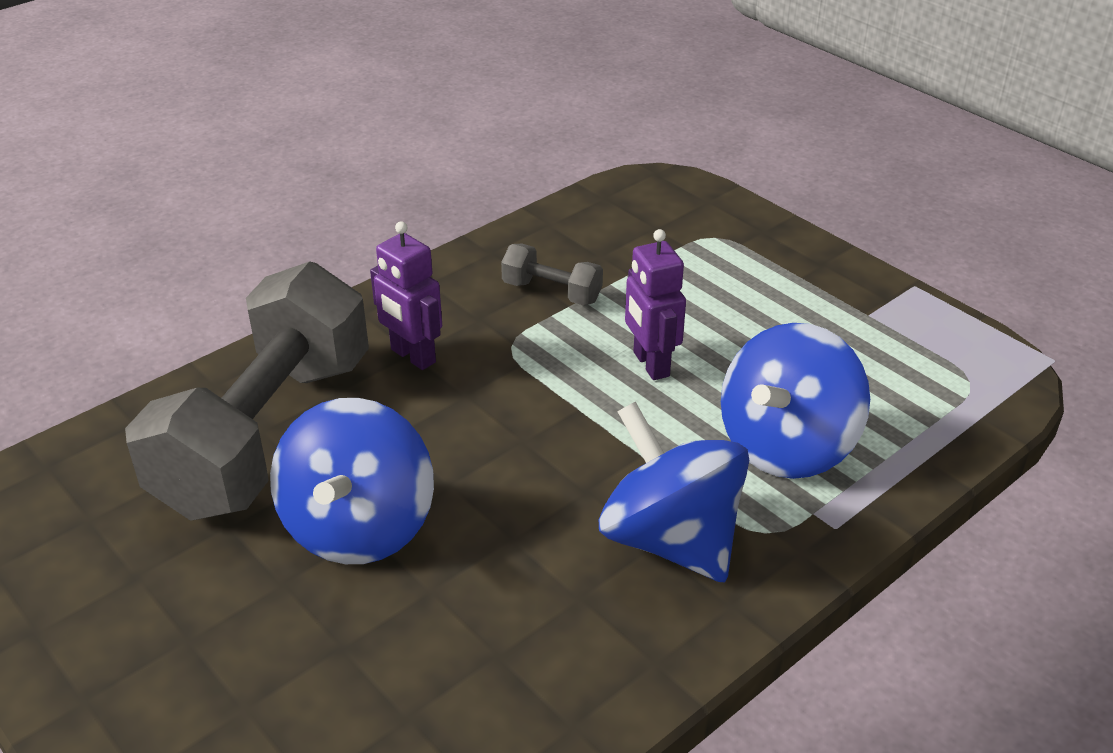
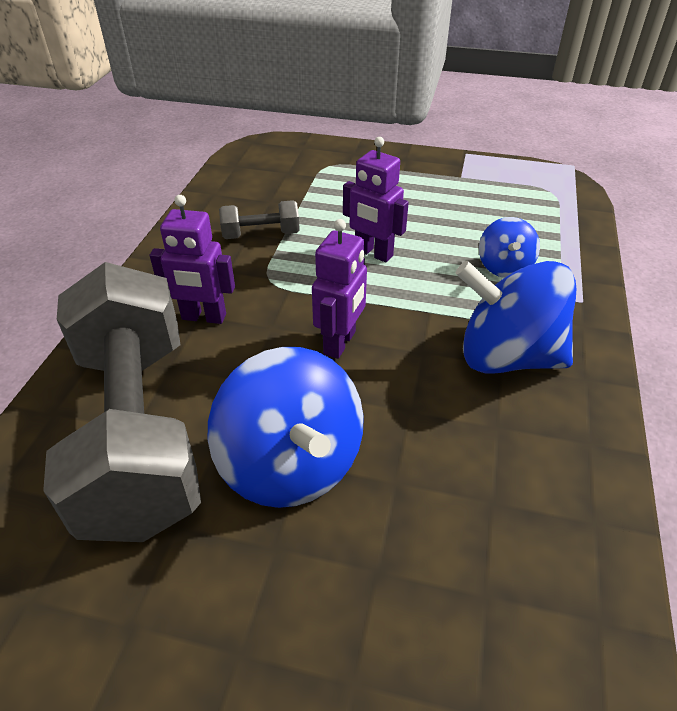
camera: 35 degrees left, 5 degrees up
blue spinning top [721,323,870,479] -> blue spinning top [479,217,540,278], size x0.54
none -> purple robot [312,219,367,359]

